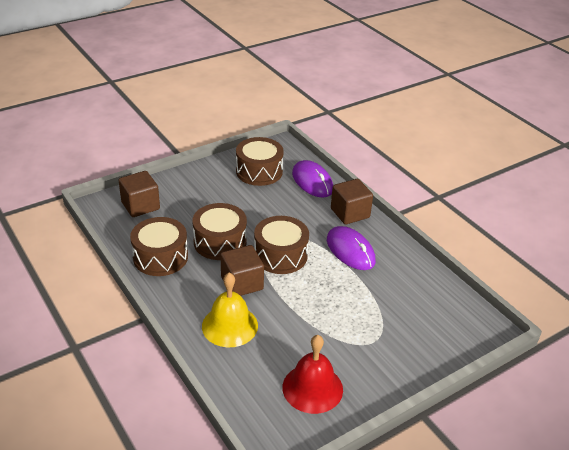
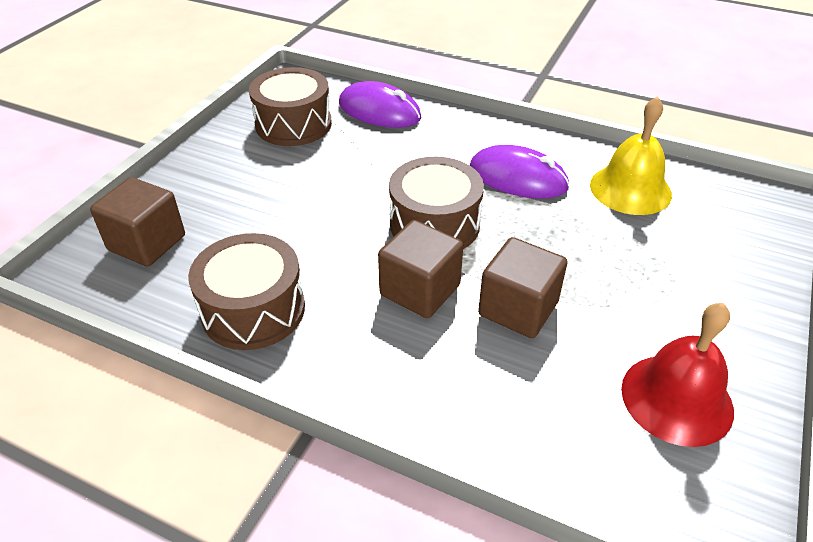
camera: 30 degrees left, 5 degrees up
brown drum [192,203,247,260] -> none
yellow bell [202,273,258,347] -> yellow bell moved to [590,96,672,215]
brown cube [331,179,373,224] -> brown cube moved to [478,237,567,338]

